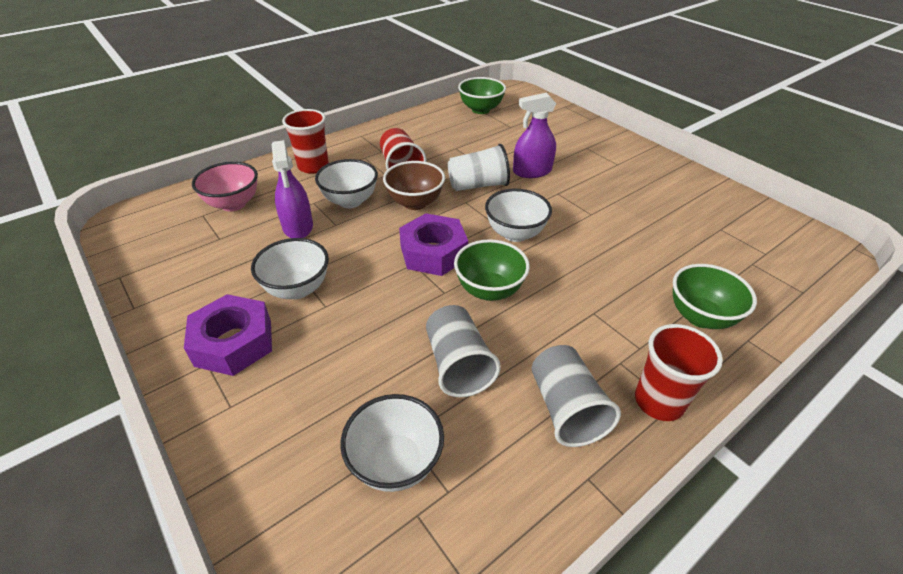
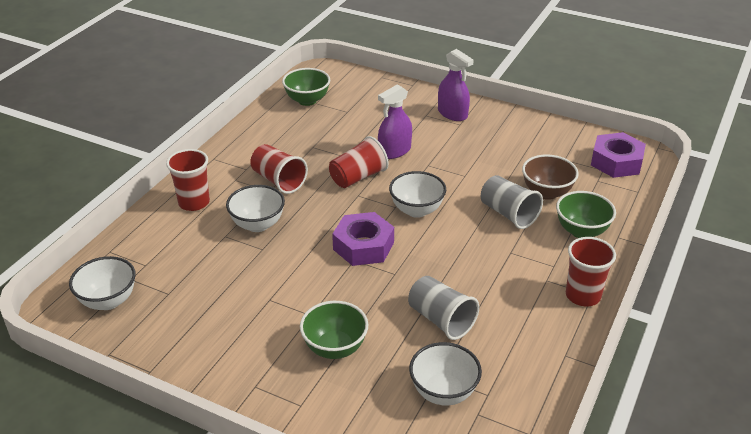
camera: 25 degrees left, 5 degrees down
purple nut [184,294,272,376] -> purple nut moved to [591,132,646,178]
pink bowl [192,162,258,211] -> none
white bowl [251,238,329,299] -> white bowl moved to [69,256,136,310]
purple spray bottle [272,140,313,238] -> purple spray bottle moved to [438,49,474,121]
brown bowl [383,161,445,210] -> brown bowl moved to [522,154,579,200]
white cup [448,144,510,191] -> red cup [329,136,389,188]
green bowl [454,239,530,301] -> green bowl moved to [300,301,368,359]
grey cup [532,345,621,447] -> grey cup moved to [481,175,543,229]

